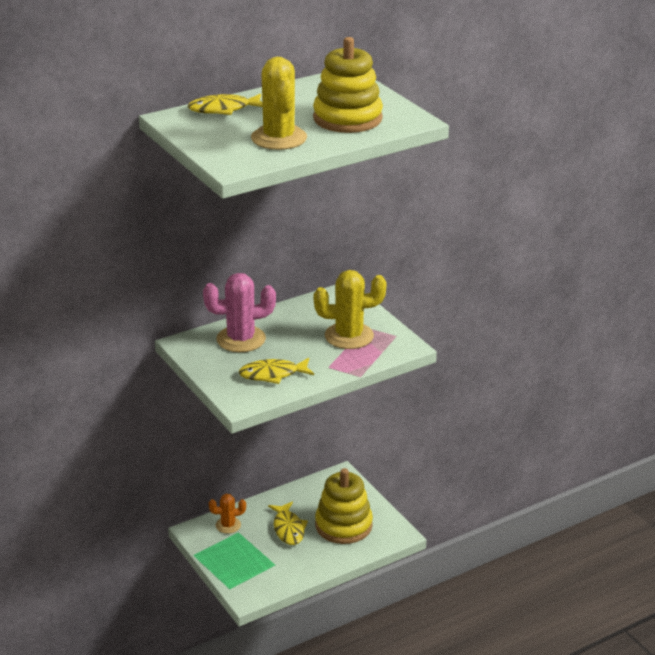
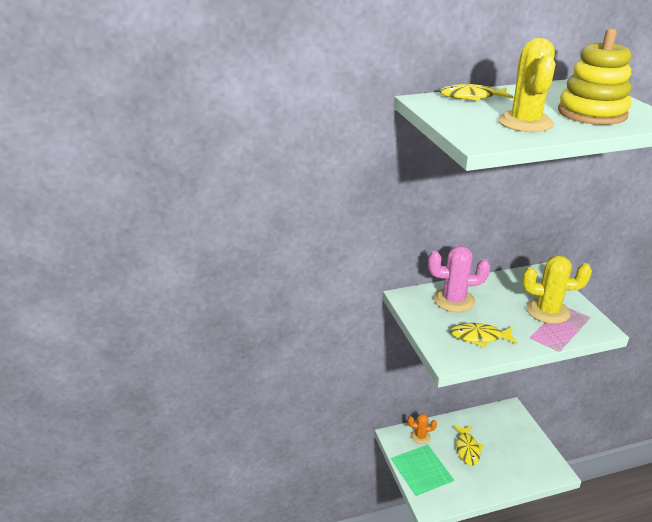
camera: 15 degrees right, 0 degrees up
yellow stacking toy [315,468,373,544] -> none

